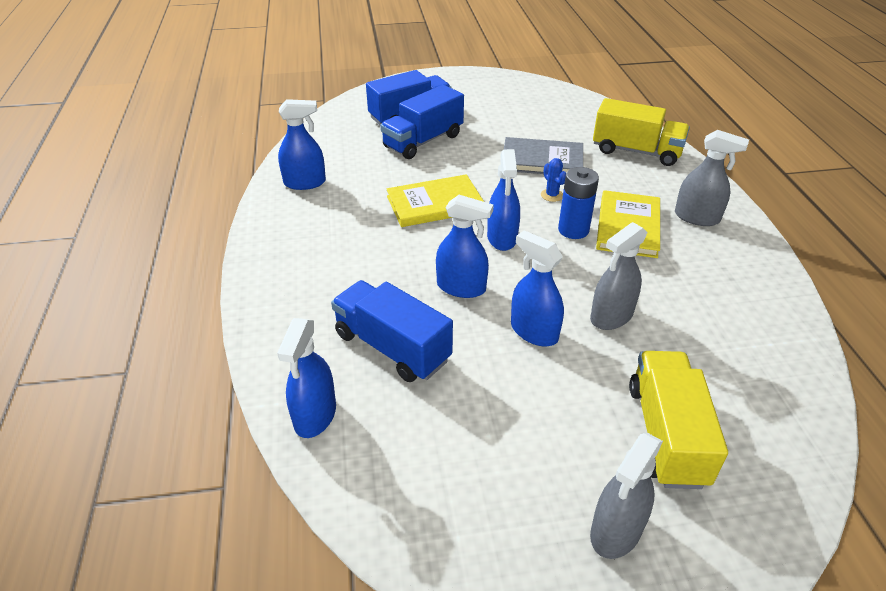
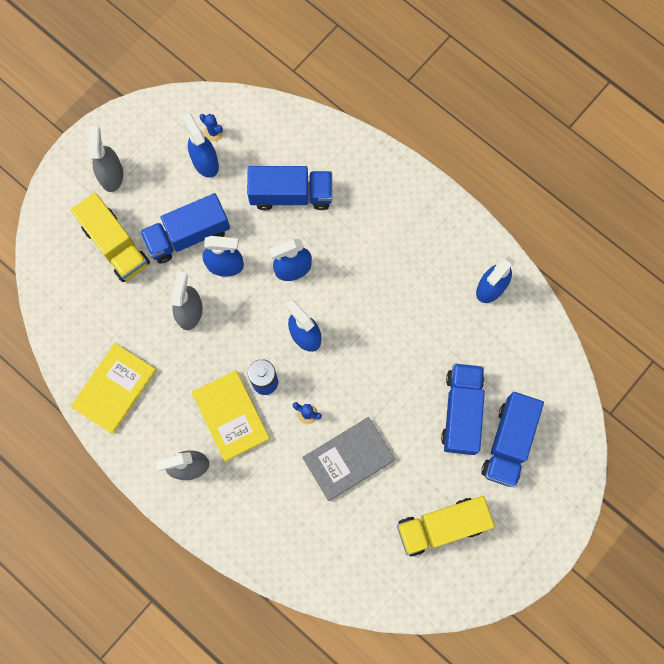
camera: 140 degrees right, 35 degrees up
blue spray bottle [277,318,336,438] -> blue spray bottle moved to [182,113,219,178]
yellow book [386,174,484,227] -> yellow book moved to [71,343,157,434]
yellow truck [593,98,690,166] -> yellow truck moved to [397,496,495,557]
none -> blue truck [140,193,230,264]
none -> blue cactus [200,114,224,141]

